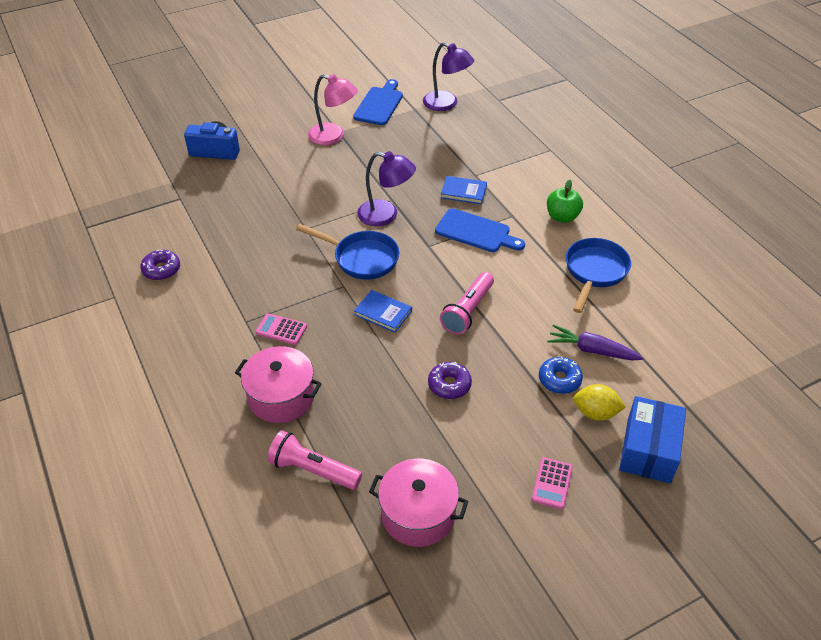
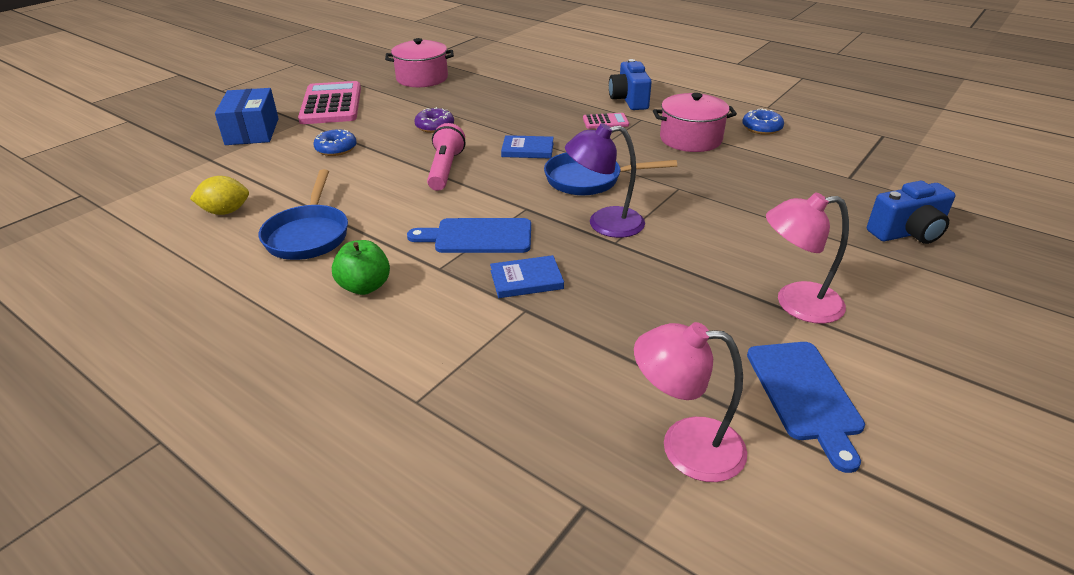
camera: 155 degrees right, 10 degrees down
purple donut [140,249,180,280] -> blue donut [742,109,784,135]
pink pot [235,346,322,423] -> pink pot moved to [653,93,737,152]
pink flashlight [267,430,362,490] -> none
purple lamp [423,42,474,111] -> pink lamp [634,322,747,482]
pink calculator [532,457,573,510] -> pink calculator [298,81,361,124], size x2.15
purple carrot [547,324,643,361] -> none
yellow lemon [573,384,626,421] -> yellow lemon moved to [190,176,249,215]
none -> blue camera [609,59,652,110]

